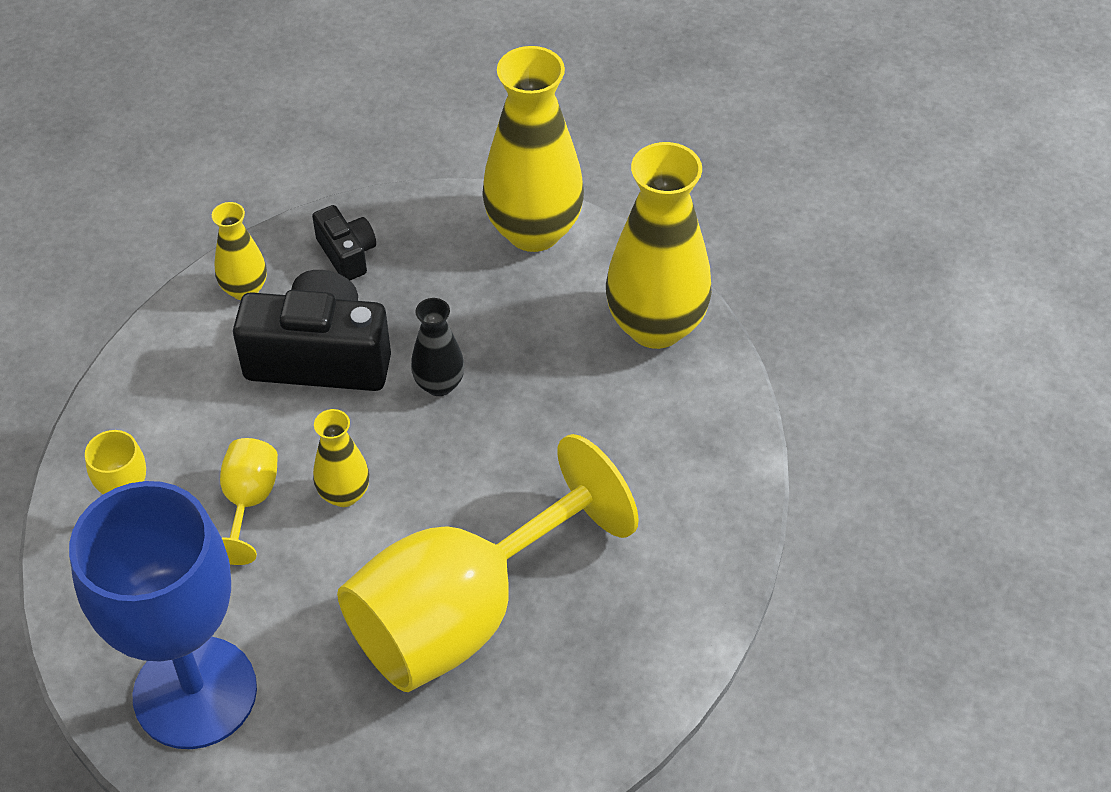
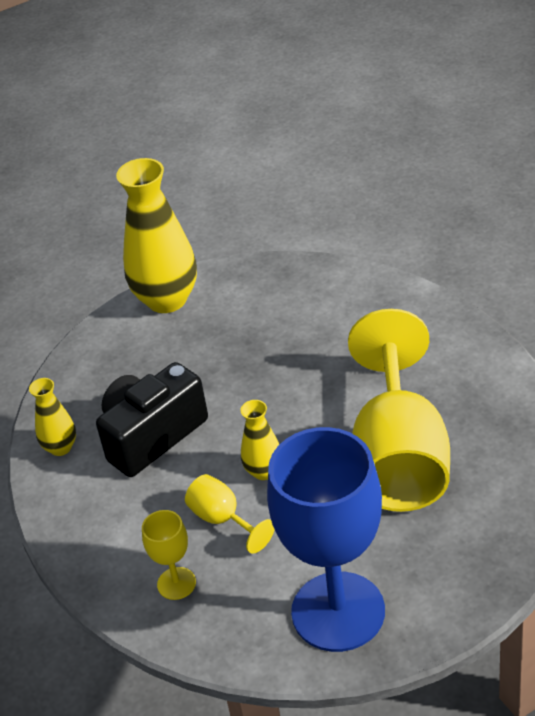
camera: 45 degrees left, 10 degrees down
black camera [312,205,376,280] -> none
black vase [411,298,465,396] -> none
yellow vase [606,142,712,349] -> none

